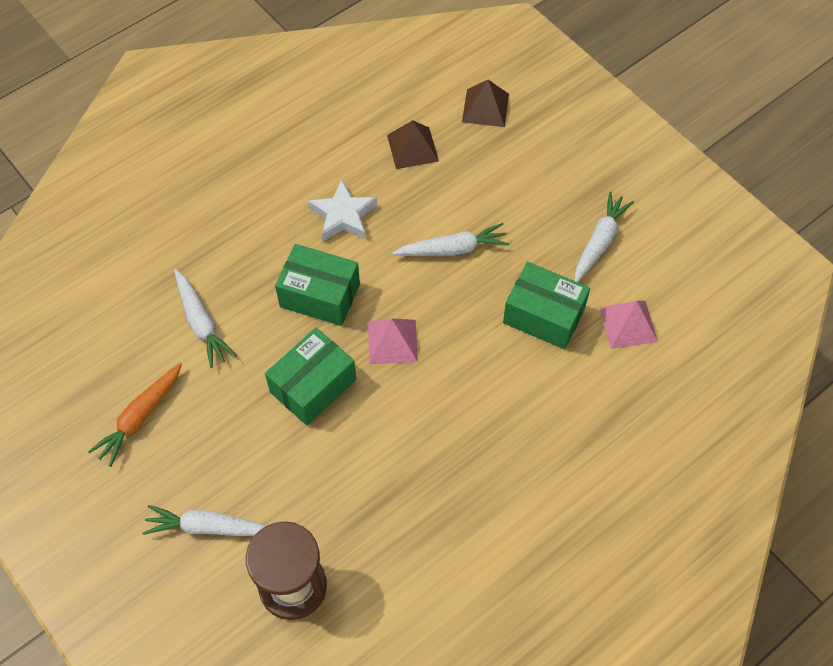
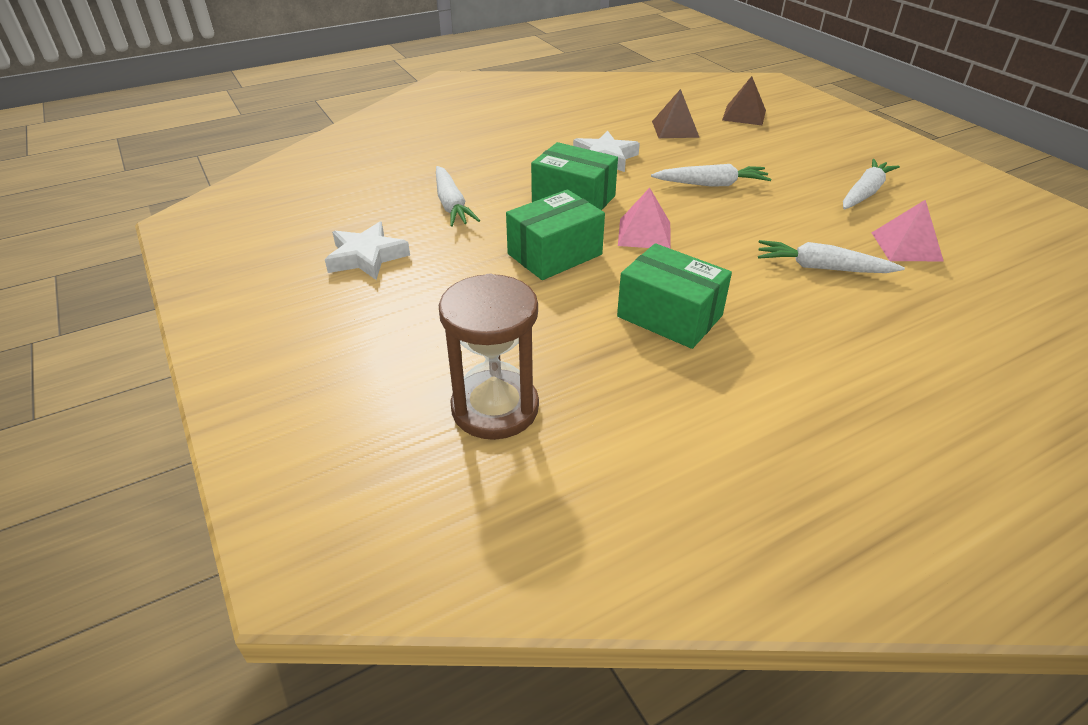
camera: 10 degrees right, 20 degrees down
orange carrot [88,363,182,467] -> white star [325,222,410,280]
white carrot [142,505,267,536] -> white carrot moved to [758,240,905,273]
green box [503,262,590,349] -> green box moved to [617,243,732,349]

